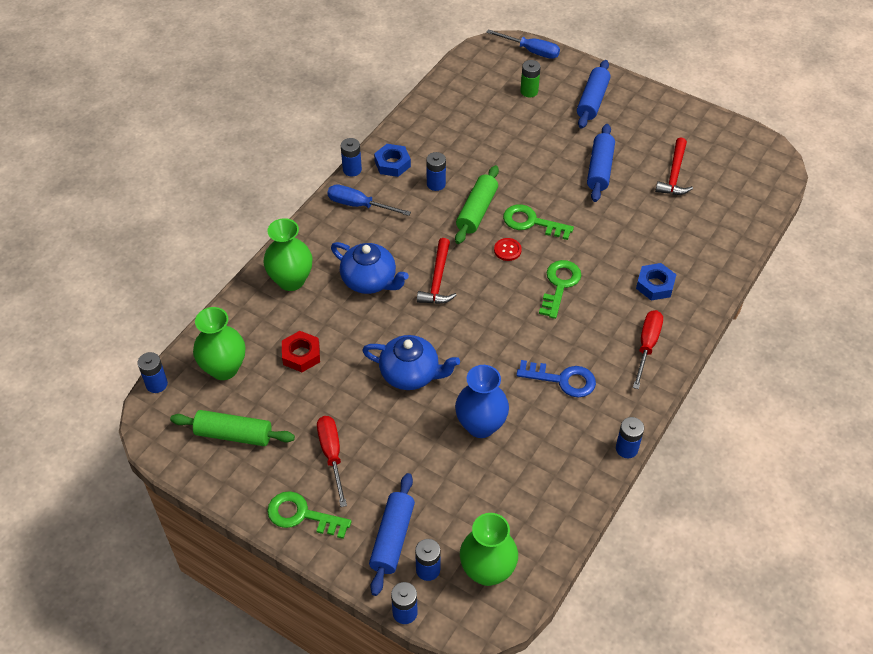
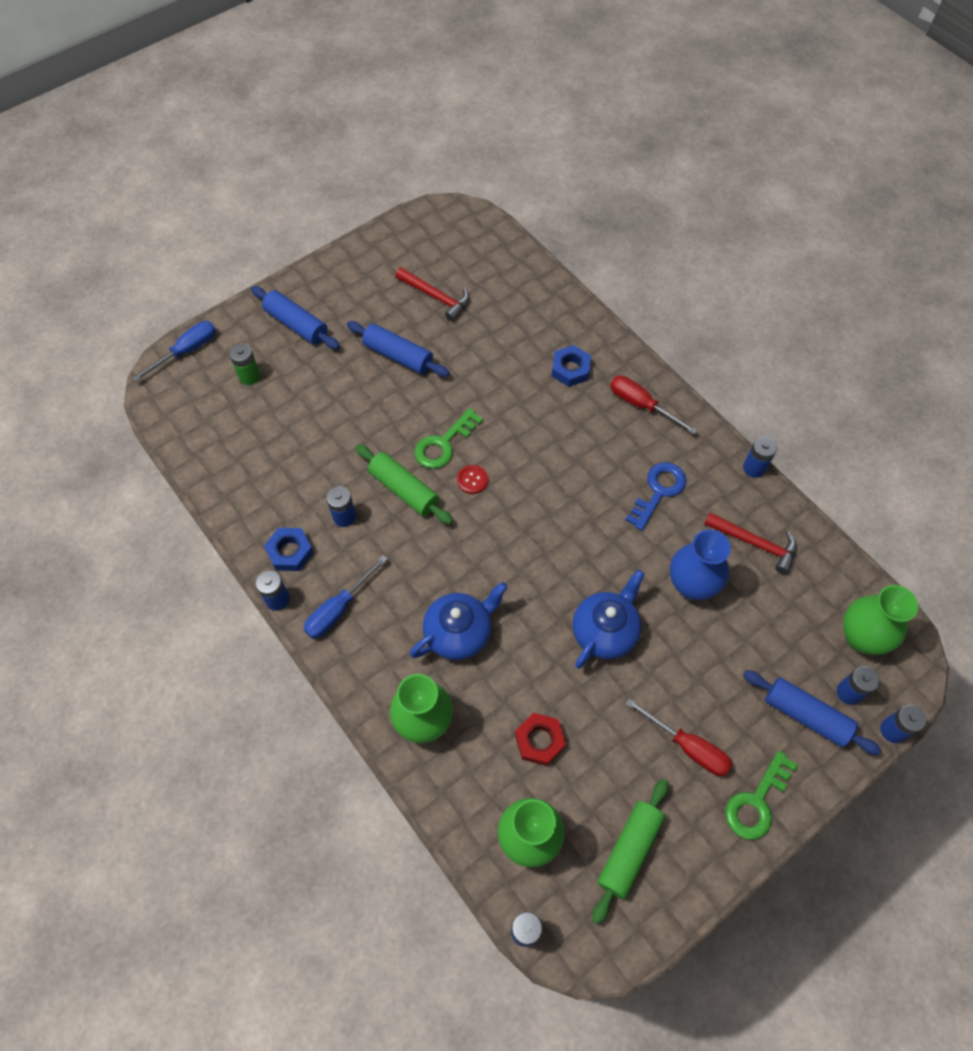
camera: 70 degrees left, 10 degrees up
red screwdriver [317,416,347,507] -> red screwdriver turned 150 degrees counterclockwise [625,698,732,776]
red hammer [417,238,457,304] -> red hammer moved to [704,513,797,574]
green key [539,260,581,319] -> none

